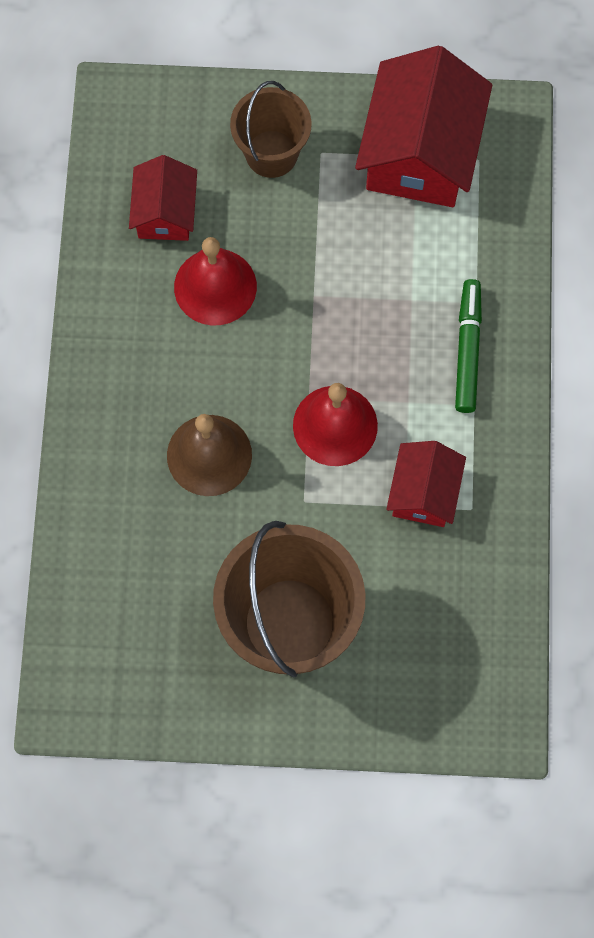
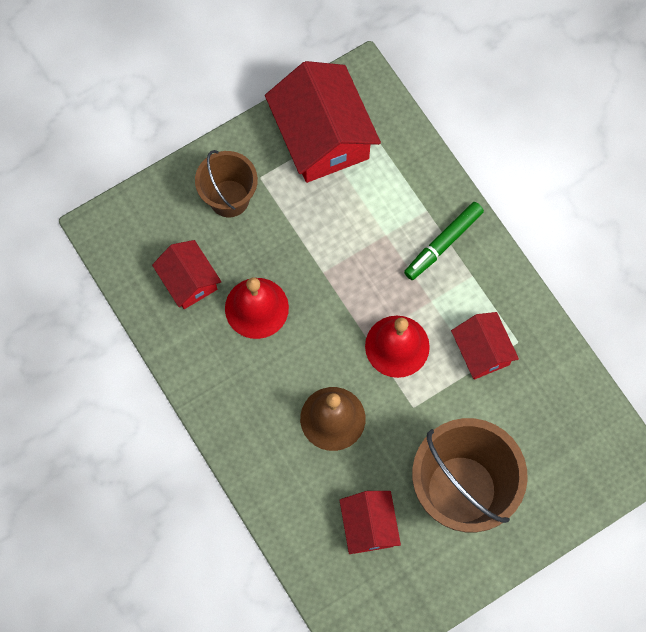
camera: 35 degrees left, 0 degrees up
green marker [455,279,482,413] -> green marker turned 105 degrees counterclockwise [404,202,484,280]
none -> red house [340,491,401,554]

